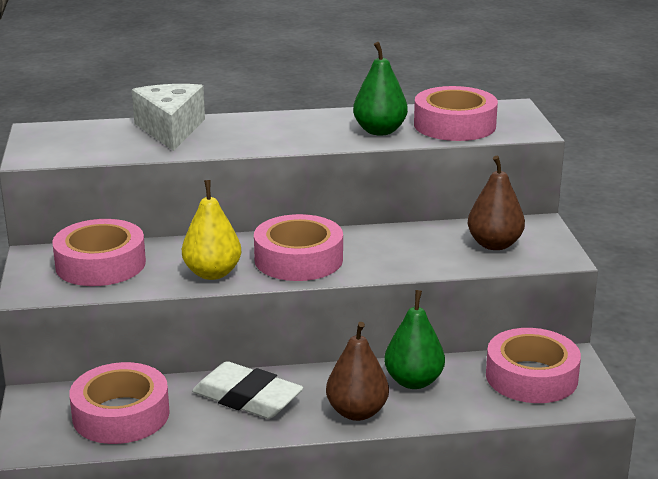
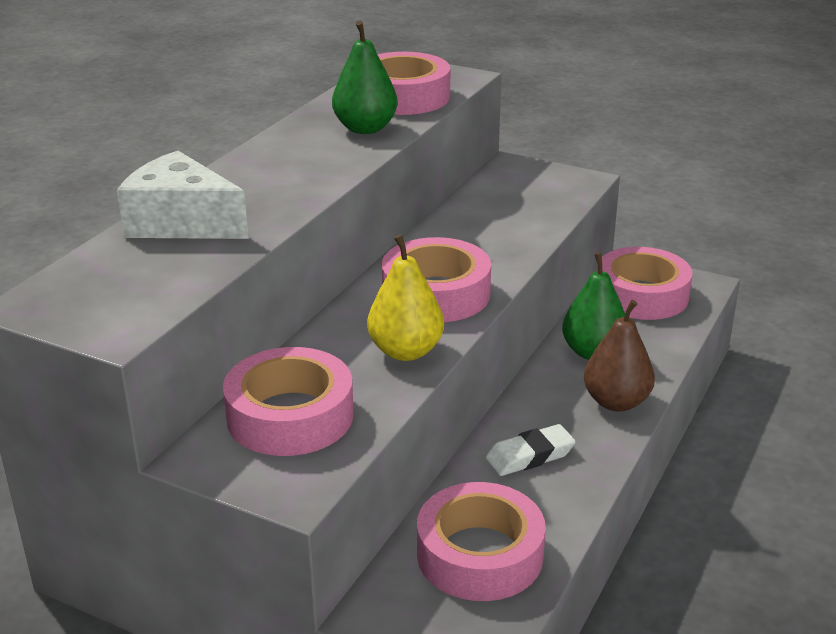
camera: 55 degrees left, 5 degrees up
white eraser [192,361,303,419] -> white eraser [486,424,576,476], size x0.65
brown pear [468,156,525,250] -> none

